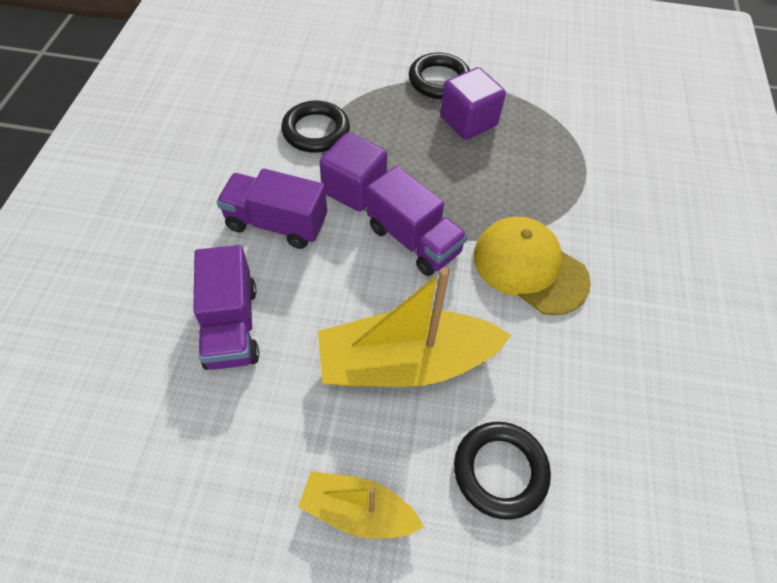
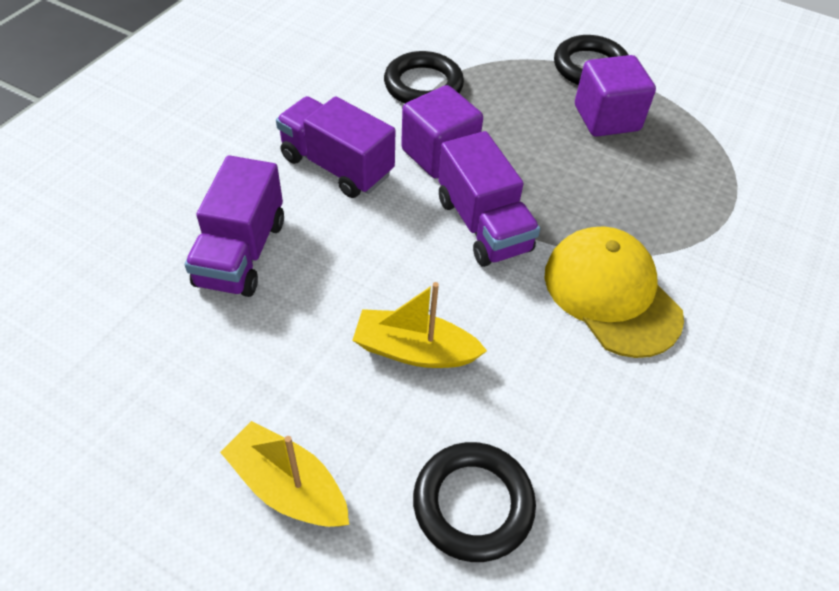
camera: 20 degrees right, 5 degrees down
yellow boat [318,267,511,387] -> yellow boat [352,282,487,368], size x0.57

